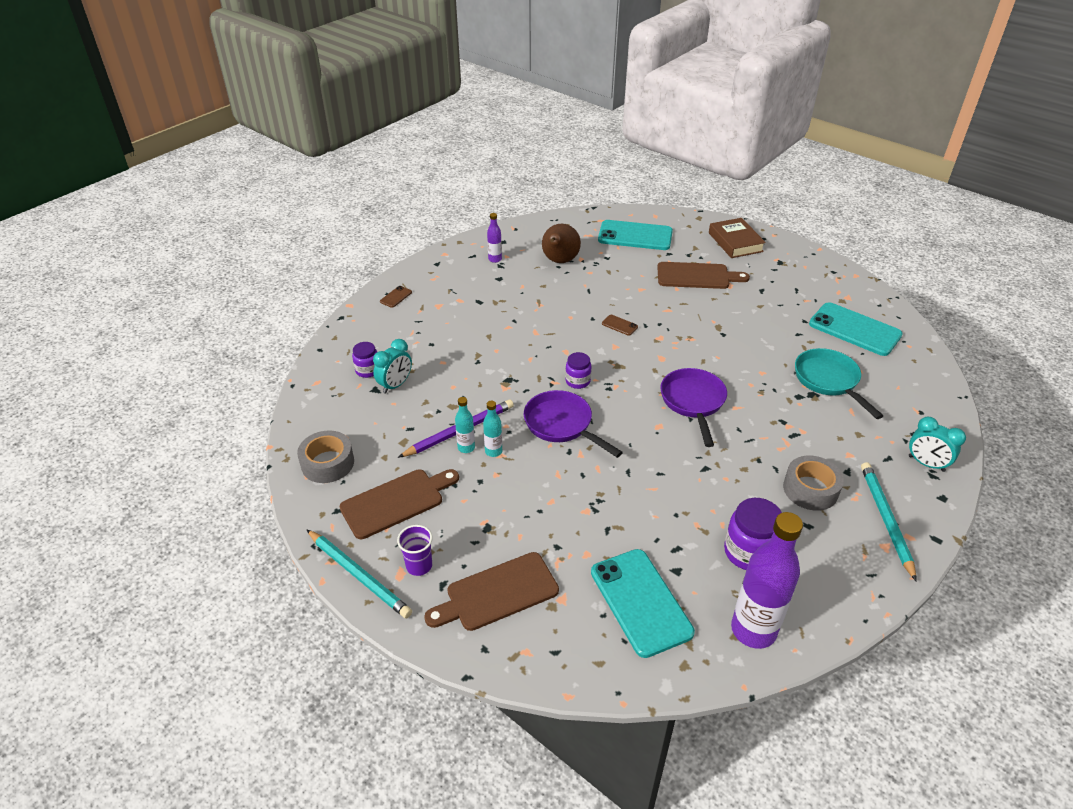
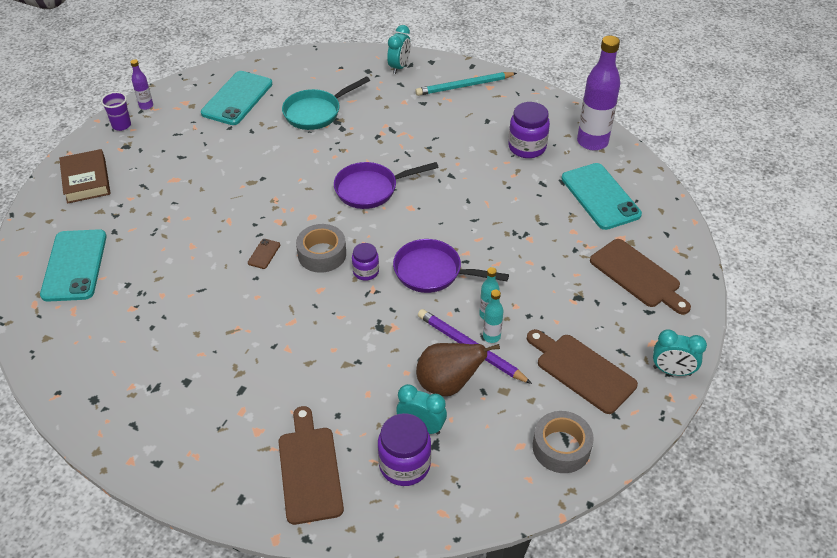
camera: 105 degrees left, 5 degrees up
turquoise pencil [307,530,412,618] -> turquoise clock [653,329,707,376]
purple jar [352,342,377,378] -> purple jar [378,413,431,486], size x1.65
brown phone [380,286,412,308] -> none
purple cup [397,525,433,576] -> purple cup moved to [101,92,131,131]
purple bottle [487,213,502,263] -> purple bottle moved to [130,59,153,110]
purple pan [524,390,623,458] -> purple pan turned 75 degrees clockwise [393,239,509,293]
brown pear [542,224,581,263] -> brown pear moved to [416,343,500,396]
turquoise phone [591,549,695,658] -> turquoise phone turned 75 degrees counterclockwise [562,163,642,230]
brown cutting board [657,262,750,289] -> brown cutting board moved to [279,406,344,525]
brown book [709,218,766,258] -> brown book turned 75 degrees counterclockwise [59,149,111,204]
grey tape [783,456,844,511] -> grey tape moved to [296,224,346,273]

